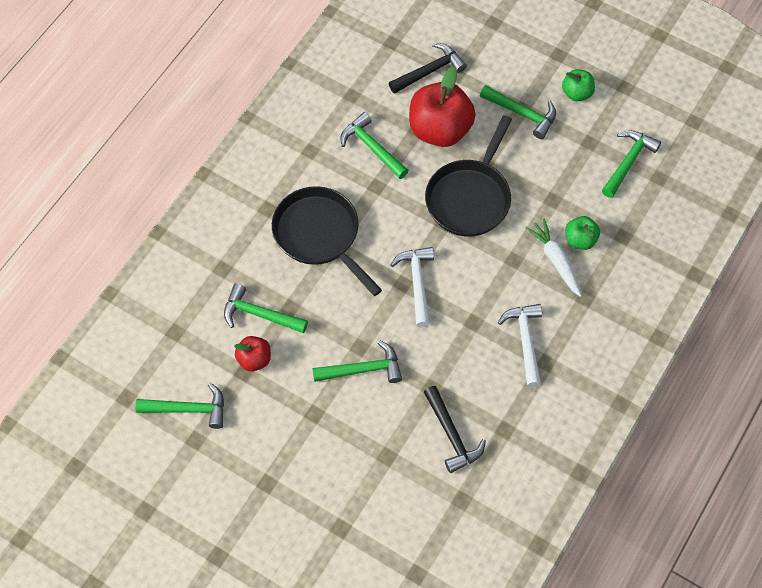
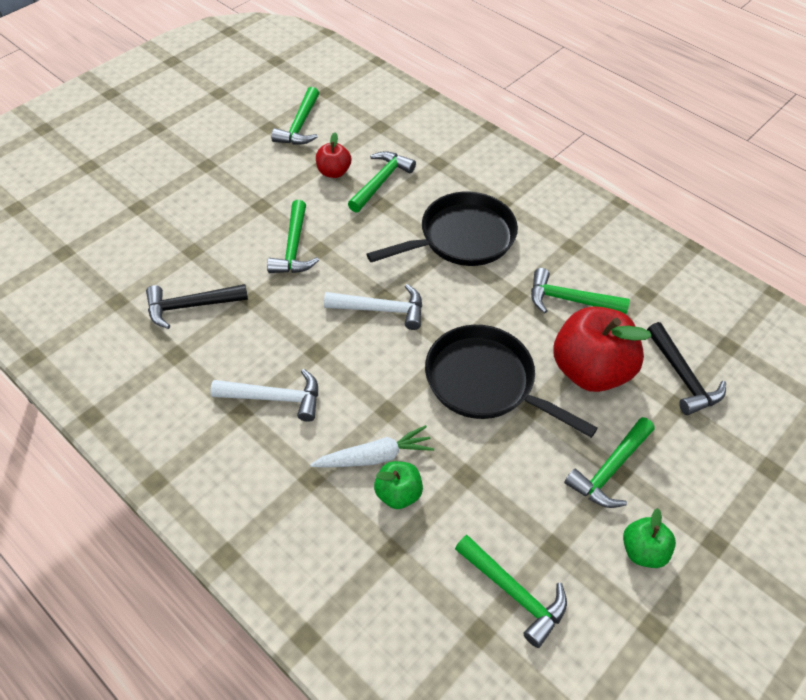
camera: 100 degrees right, 10 degrees down
green hammer [340,112,409,179] -> green hammer turned 135 degrees counterclockwise [531,268,630,314]

